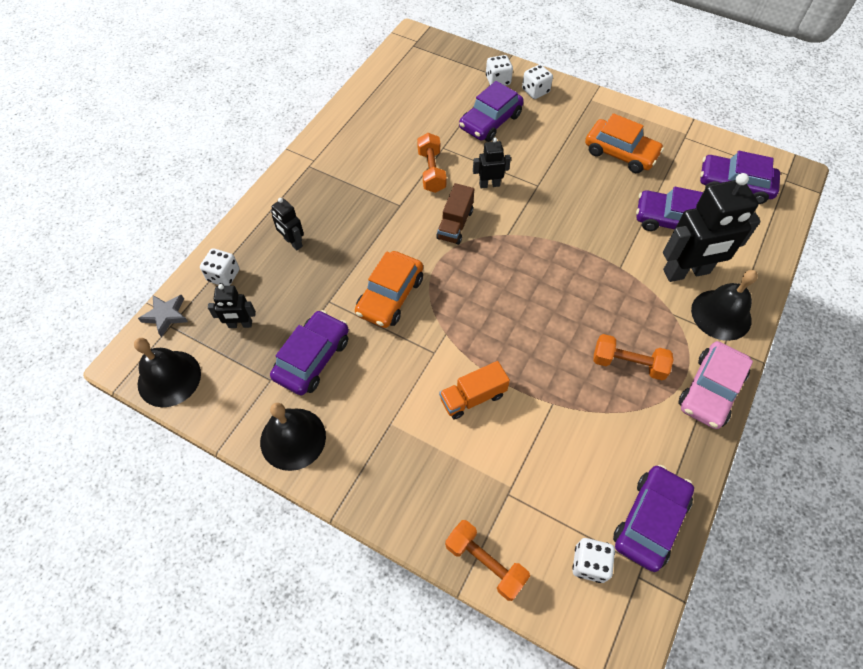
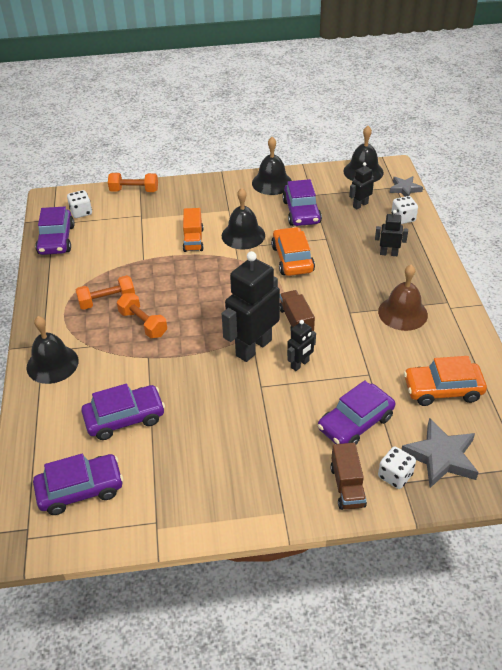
camera: 145 degrees right, 15 degrees down
orange dumbbell [417,133,447,193] -> orange dumbbell moved to [117,293,167,338]
orange truck [439,361,510,419] -> orange truck turned 150 degrees clockwise [183,208,204,252]
purple car [459,81,524,142] -> purple car turned 135 degrees counterclockwise [318,380,395,445]
white dice [522,64,553,99] -> brown truck [330,443,367,510]
orange car [585,113,664,173] -> orange car moved to [404,356,487,406]
black robot [663,173,761,282] -> black robot moved to [222,251,280,362]
pink car [678,341,753,429] -> none
none -> black bell [222,188,265,250]
none -> brown bell [378,265,428,331]
none -> grey star [401,418,479,488]

